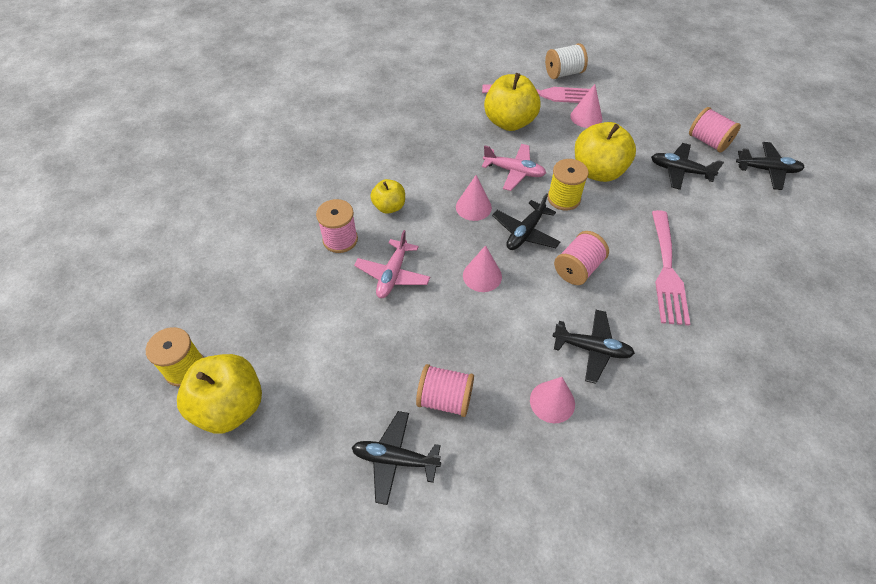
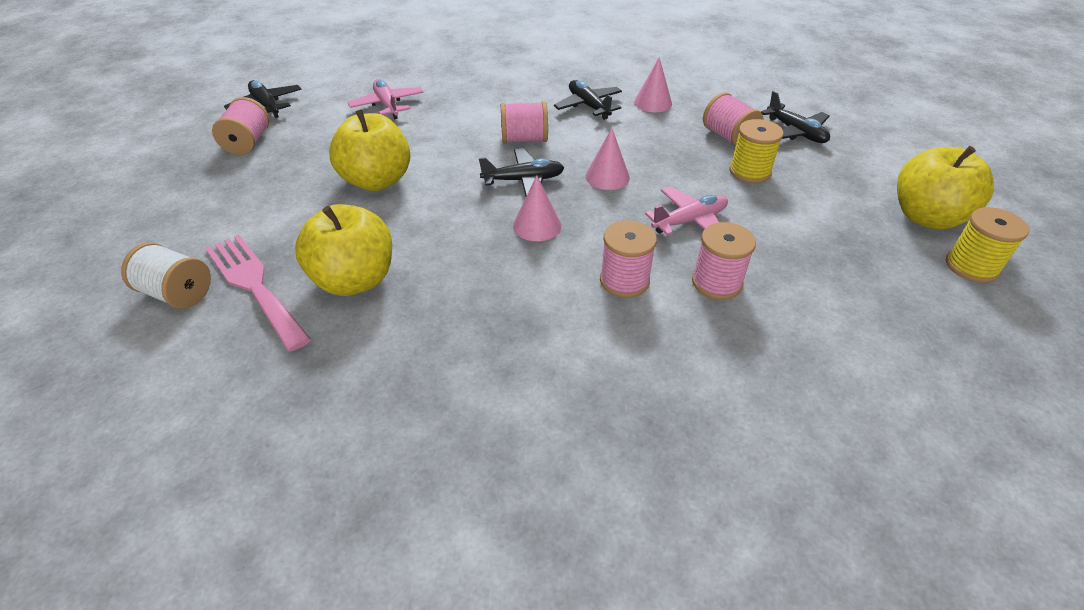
camera: 135 degrees left, 10 degrees down
yellow apple [370,179,405,214] -> pink spool [600,220,657,298]
pink plane [482,144,546,191] -> pink plane moved to [347,79,424,119]
yellow spool [547,159,589,210] -> yellow spool moved to [729,119,784,183]
pink cone [570,84,602,128] -> none
black plane [651,143,724,190] -> none
pink fork [652,210,690,326] -> none

